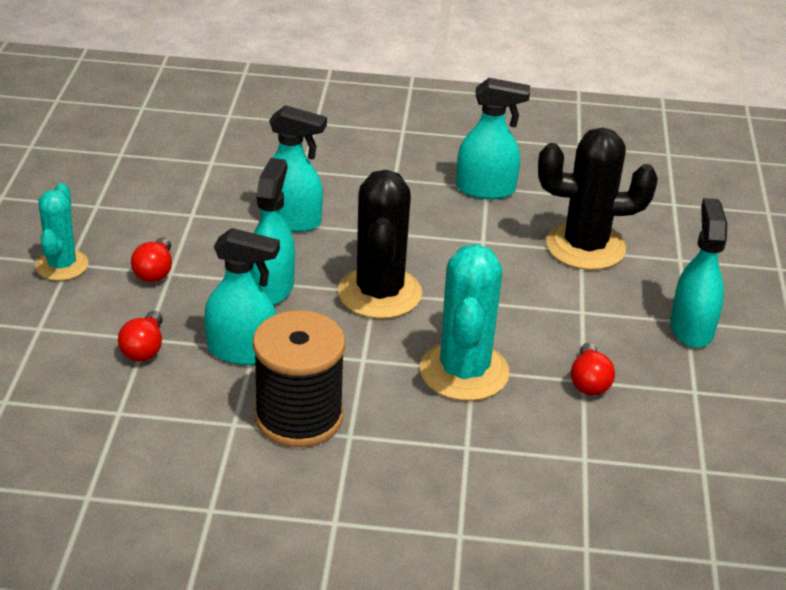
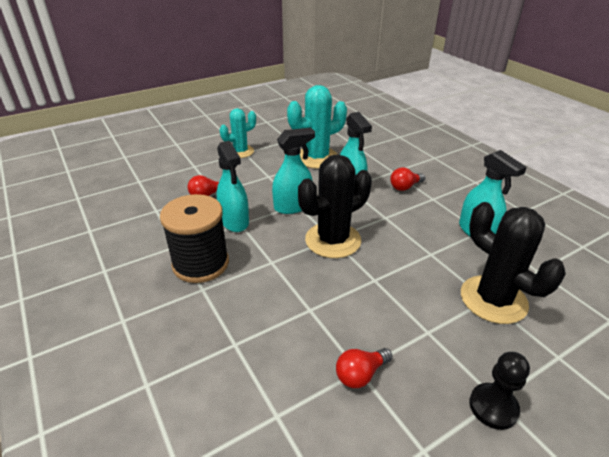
camera: 55 degrees right, 0 degrees up
red light bulb [131,237,172,282] -> red light bulb moved to [390,167,425,191]
turquoise cactus [420,244,510,401] -> turquoise cactus moved to [287,85,347,169]
turquoise spray bottle [671,198,728,348] -> black pawn [470,352,530,430]

